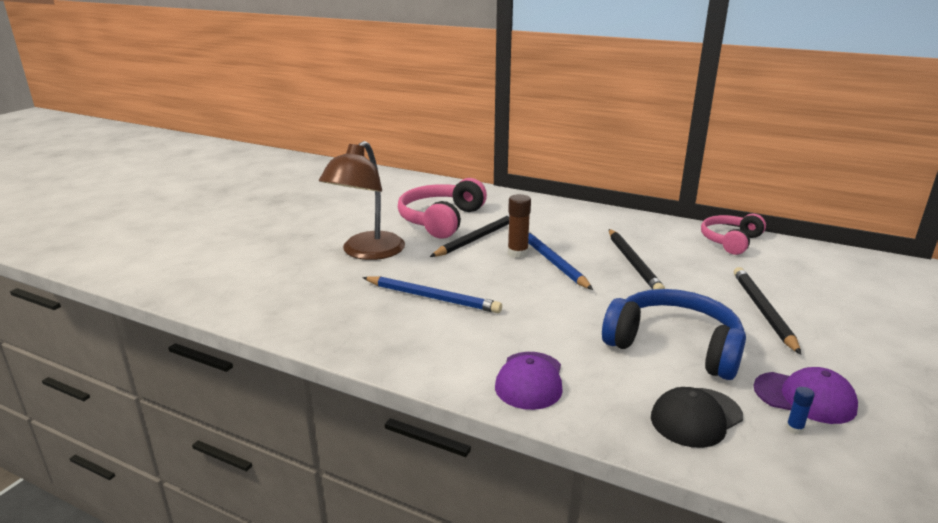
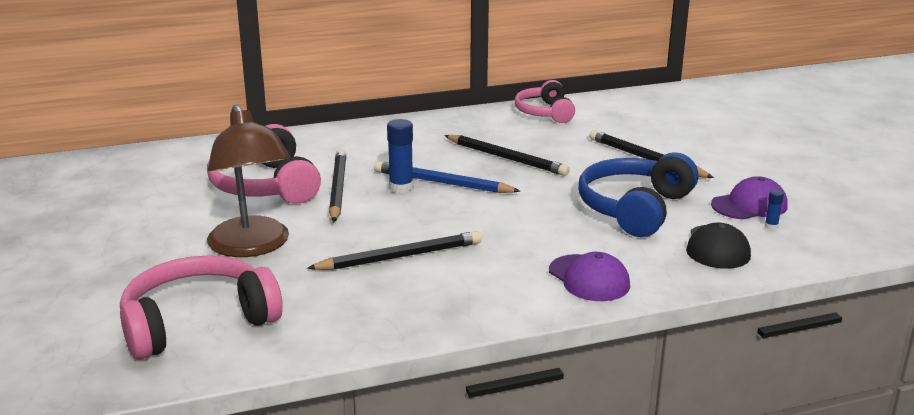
camera: 45 degrees left, 0 degrees up
blue pencil [362,276,502,313] -> black pencil [307,231,482,270]
brown glue stick [508,194,531,258] -> blue glue stick [387,119,413,193]
blue headphones [602,289,746,380] -> blue headphones turned 45 degrees counterclockwise [578,152,698,237]
none -> pink headphones [120,256,283,359]

